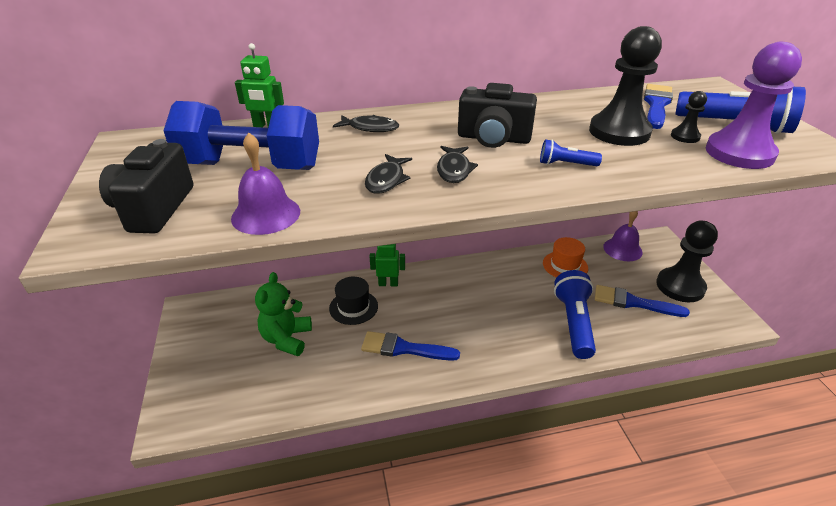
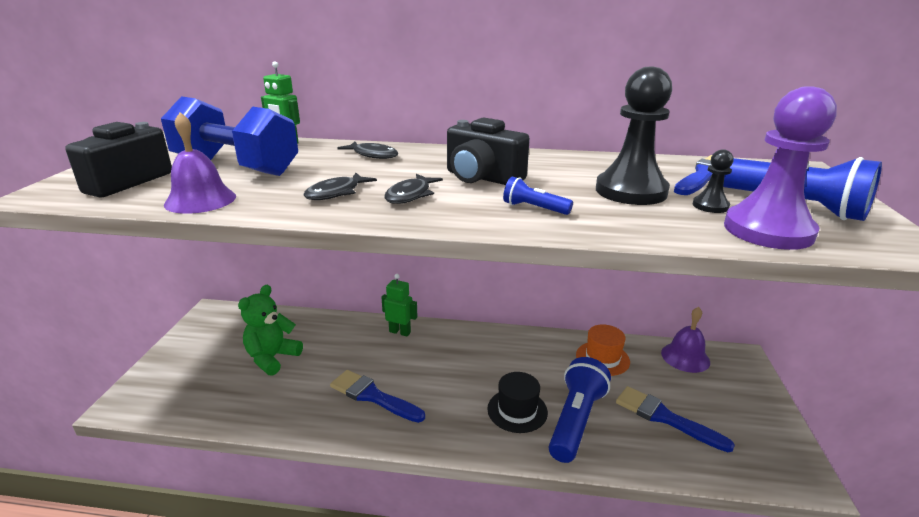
camera: 20 degrees right, 10 degrees down
black hat [329,277,378,325] -> black hat moved to [487,372,548,433]
black pawn [656,221,718,302] -> none

